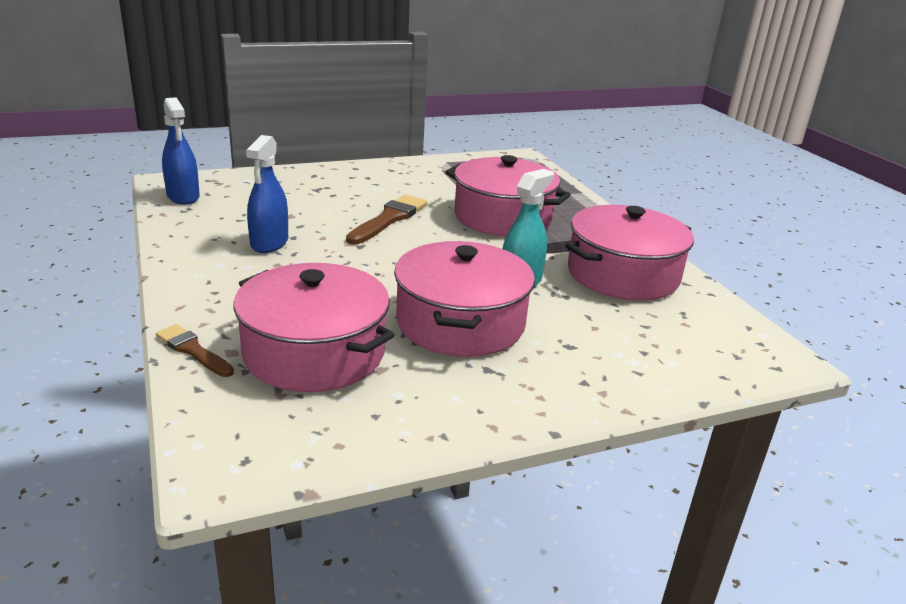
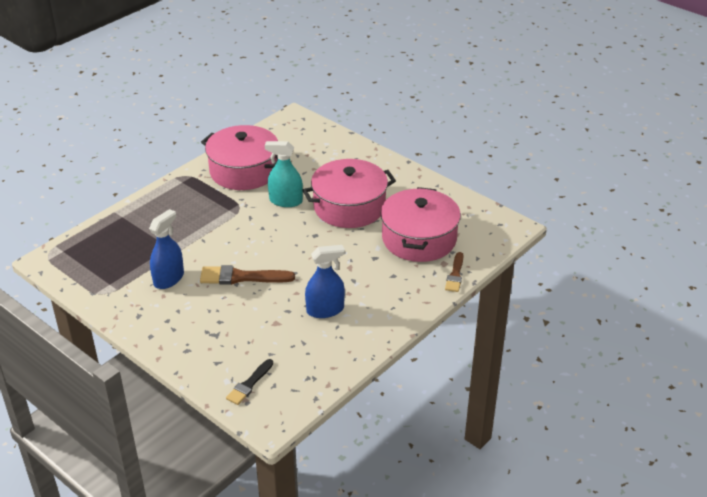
camera: 115 degrees left, 10 degrees up
blue spray bottle [162,97,200,204] -> blue spray bottle moved to [149,209,184,289]
pink pot [445,155,571,236] -> none
none -> black brush [226,359,273,405]

